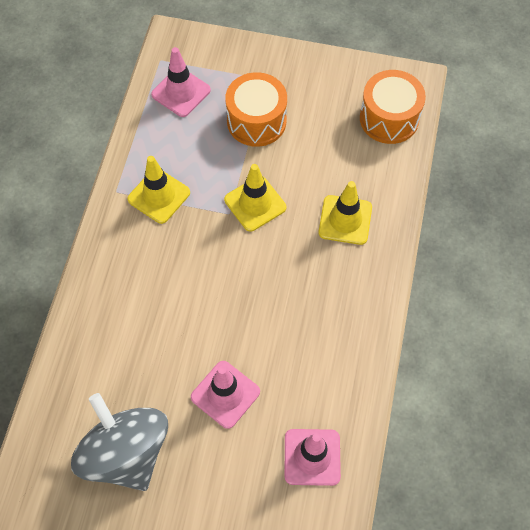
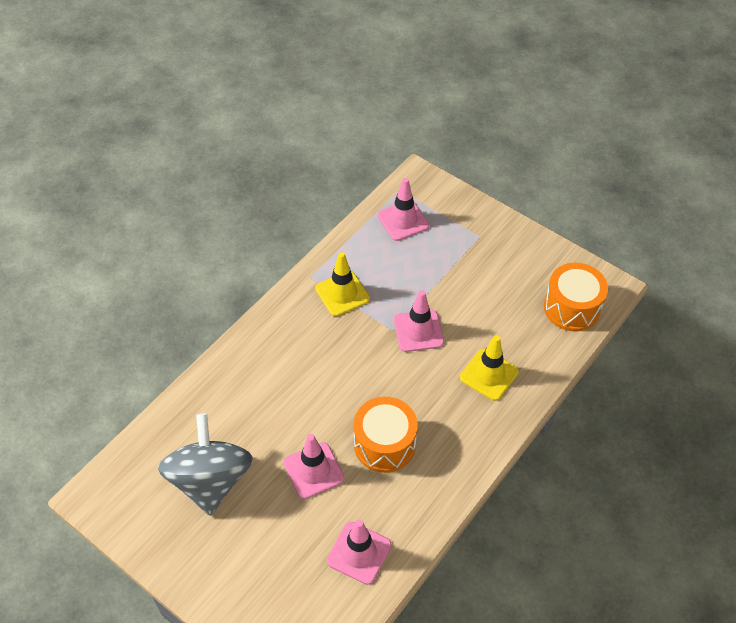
camera: 25 degrees right, 10 degrees down
yellow traffic cone [224,164,286,232] -> pink traffic cone [394,290,444,352]
orange drum [225,72,287,147] -> orange drum moved to [354,397,418,473]

